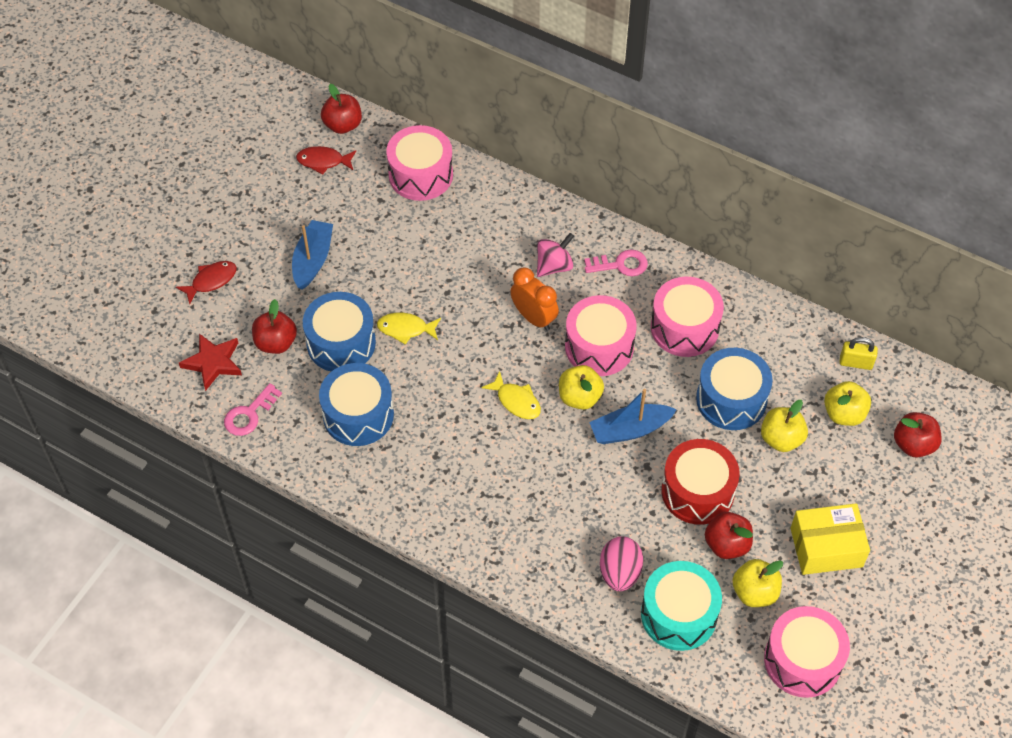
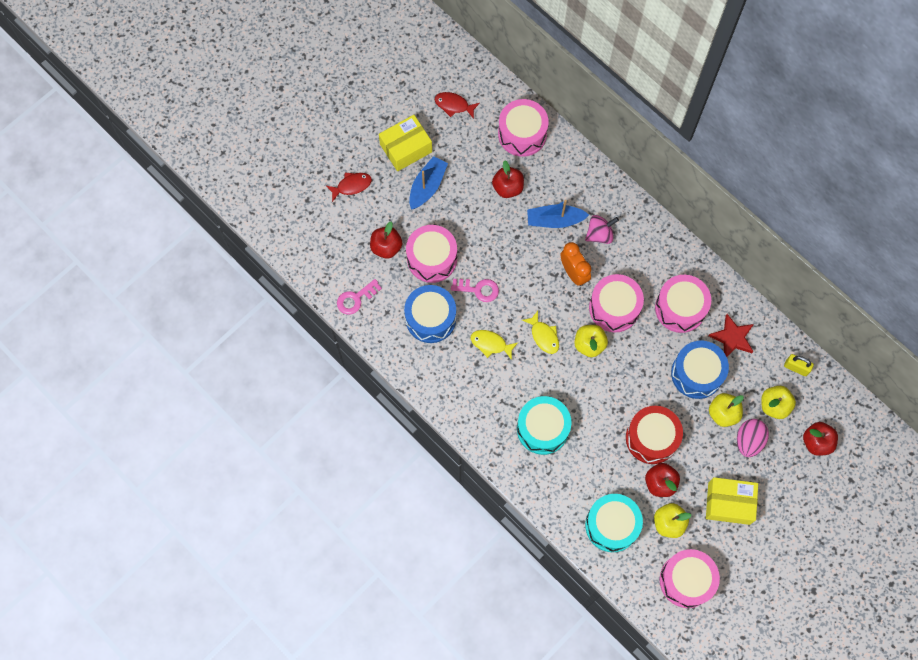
camera: 15 degrees right, 15 degrees up
red star [179,334,242,391] -> red star moved to [709,314,754,357]
blue drum [303,292,376,372] -> pink drum [406,225,457,283]
red apple [321,84,362,134] -> red apple moved to [492,161,524,198]
yellow fish [377,313,441,345] -> yellow fish moved to [471,330,518,360]
pink key [584,250,648,276] -> pink key moved to [451,279,499,302]
blue boat [589,389,677,444] -> blue boat moved to [527,200,589,228]
pink egg [600,536,643,591] -> pink egg moved to [737,419,769,457]
none -> yellow box [379,115,432,171]
none -> turquoise drum [517,396,571,455]

